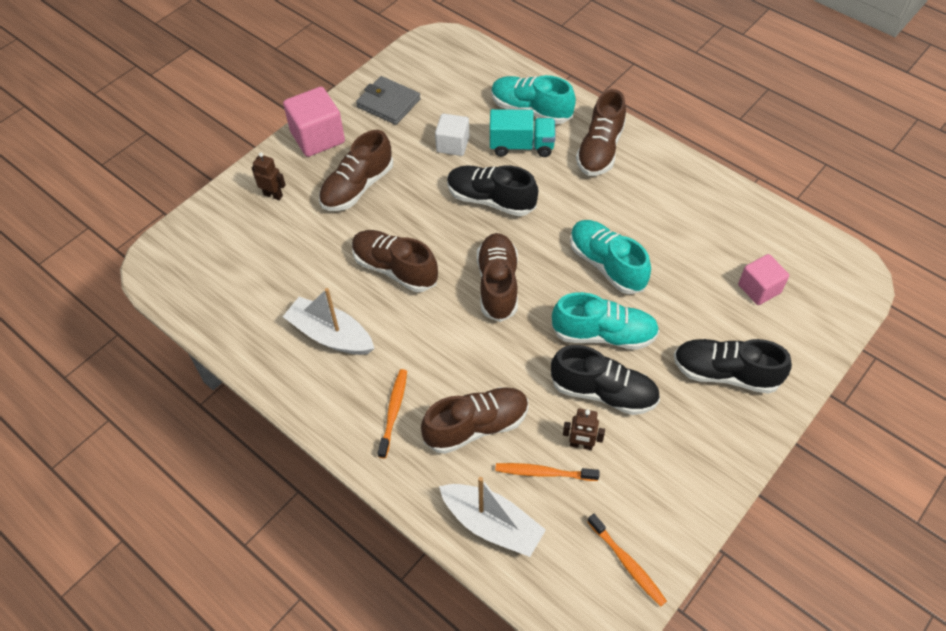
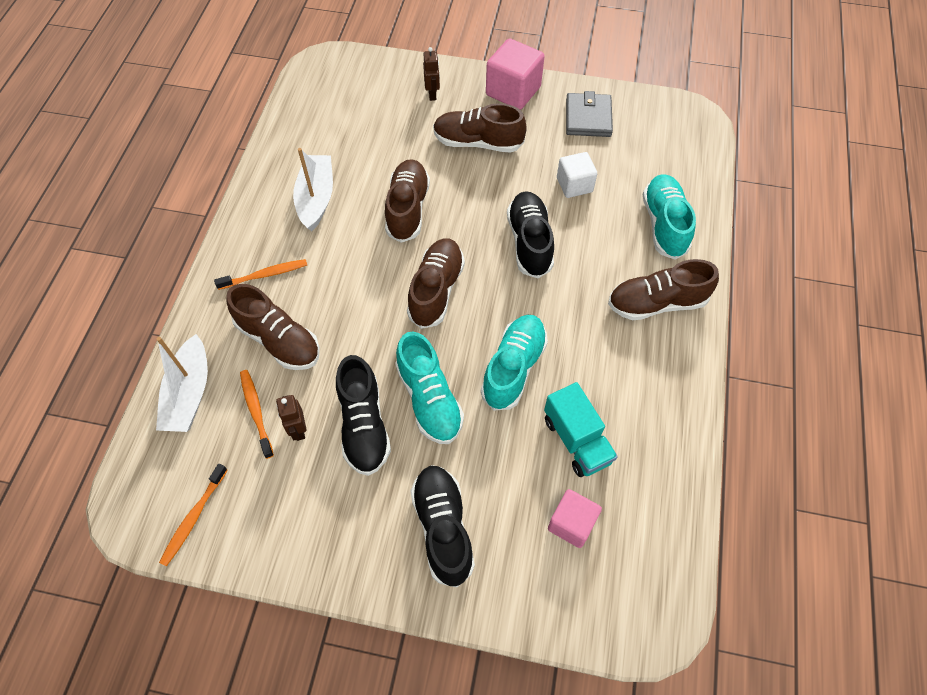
camera: 60 degrees right, 5 degrees up
brown shoe [477,233,518,322] -> brown shoe turned 45 degrees counterclockwise [407,238,465,329]
turquoise truck [490,109,556,157] -> turquoise truck moved to [544,382,618,477]

